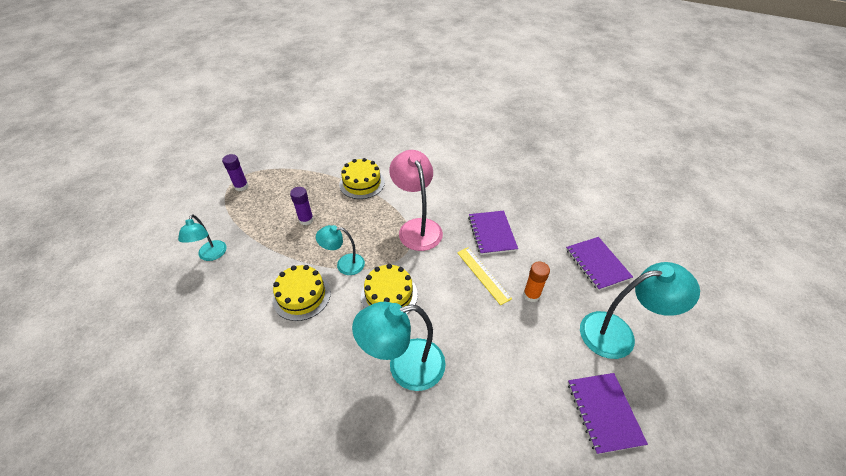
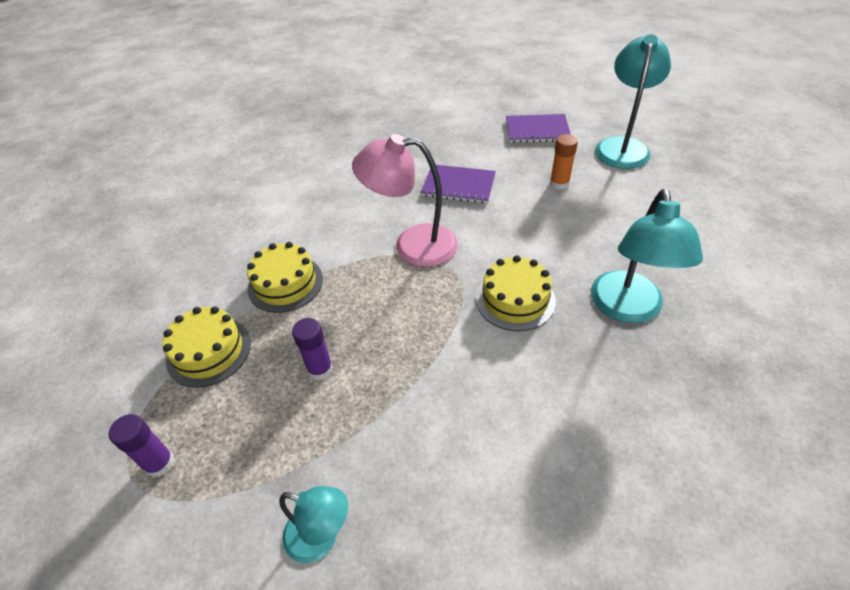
camera: 65 degrees left, 0 degrees up
yellow cake [273,265,331,321] -> yellow cake moved to [162,306,251,388]
turquoise lamp [316,225,365,275] -> none
yellow ruler [457,247,512,305] -> none
purple notebook [568,373,648,454] -> none

